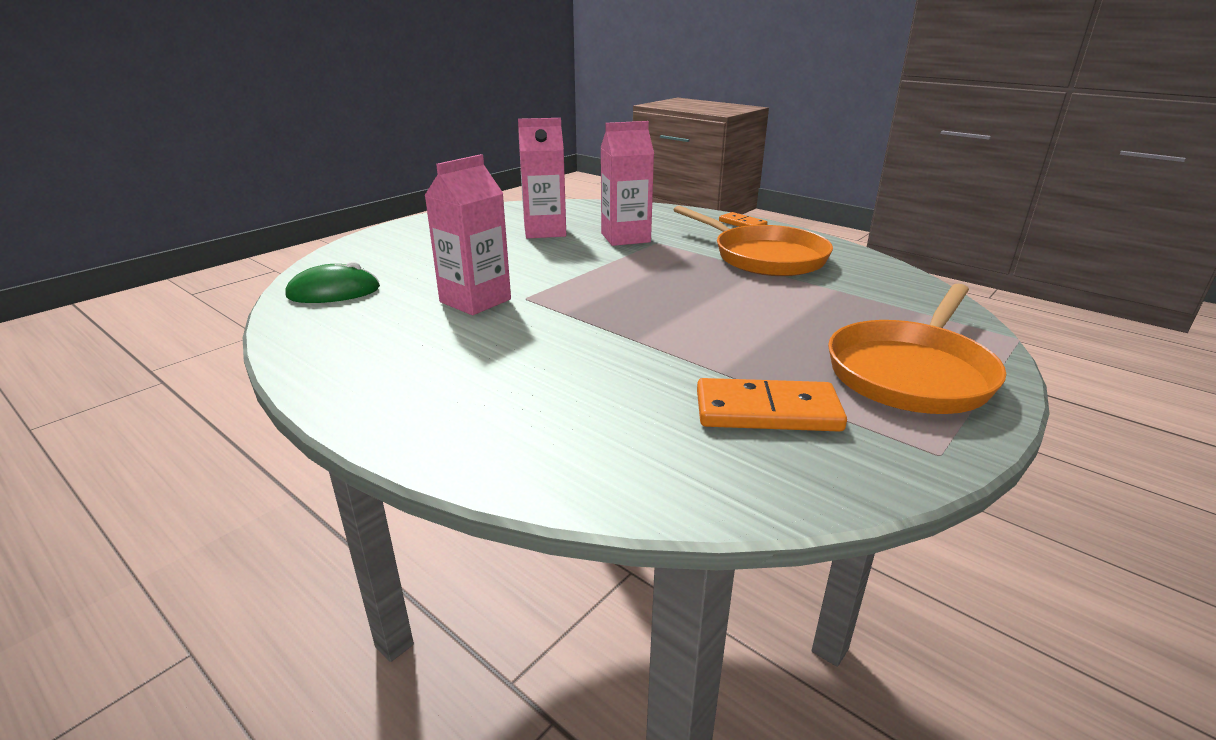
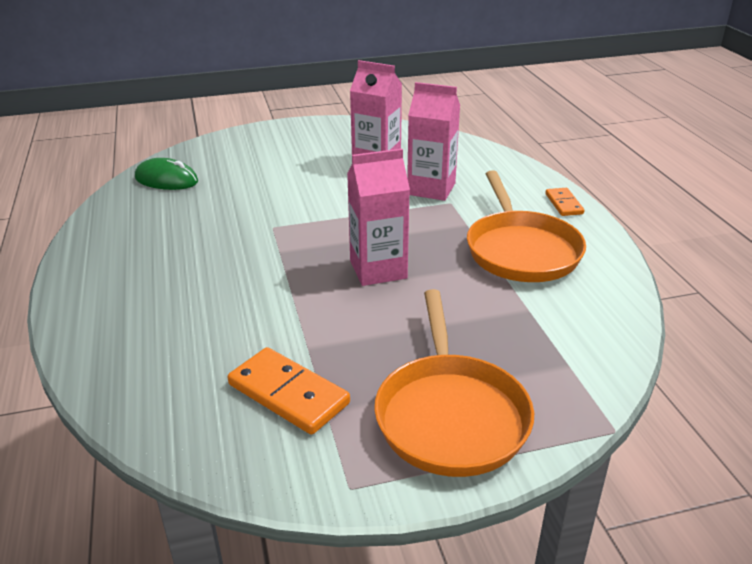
camera: 35 degrees right, 5 degrees up
pink carton [424,154,511,315] -> pink carton moved to [347,149,410,286]
orange pan [828,284,1006,414] -> orange pan turned 75 degrees counterclockwise [374,289,534,477]

